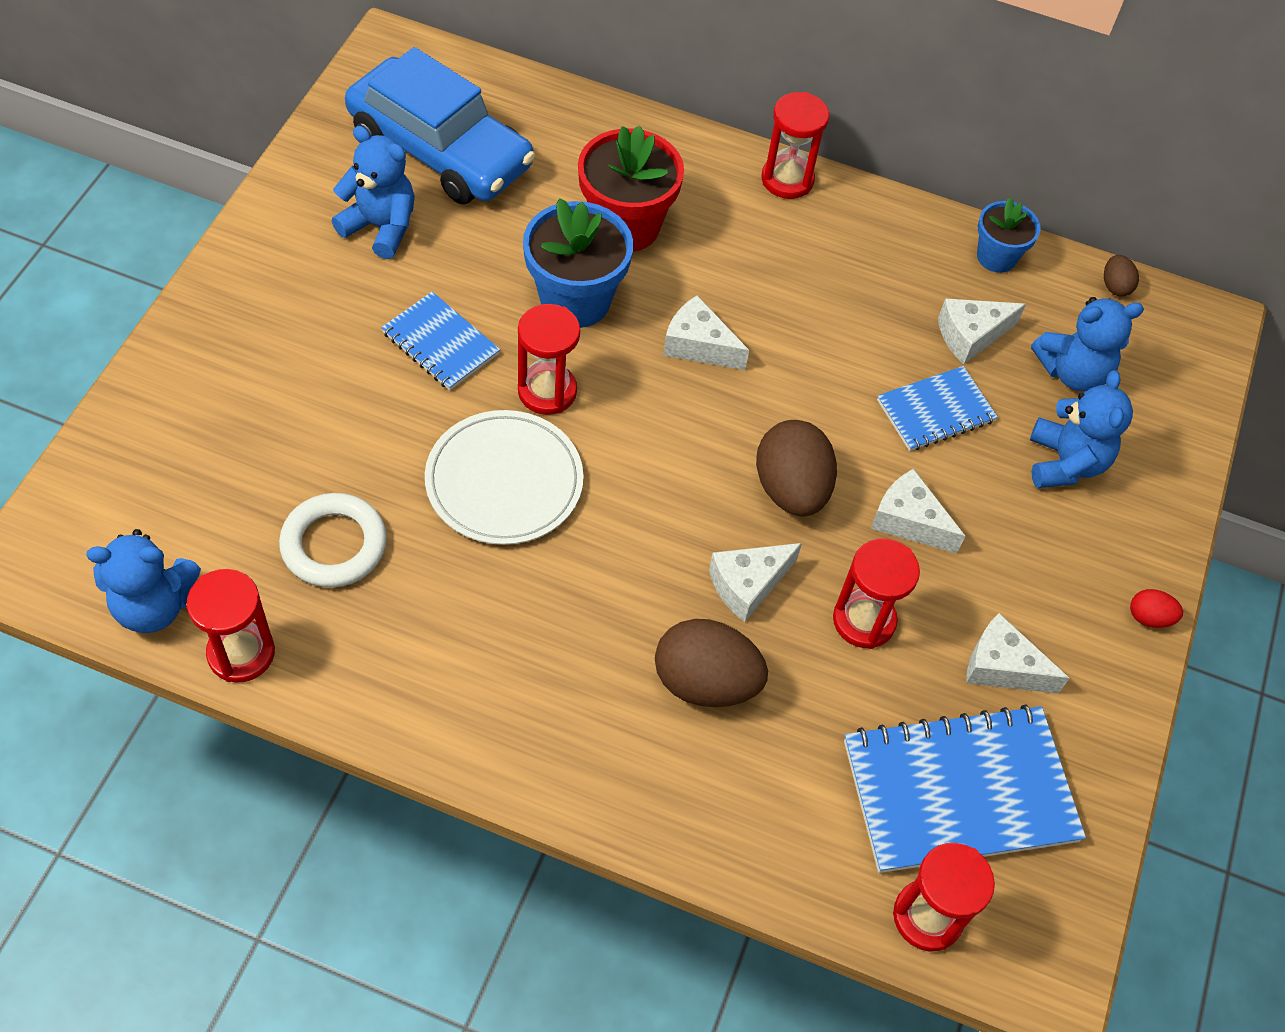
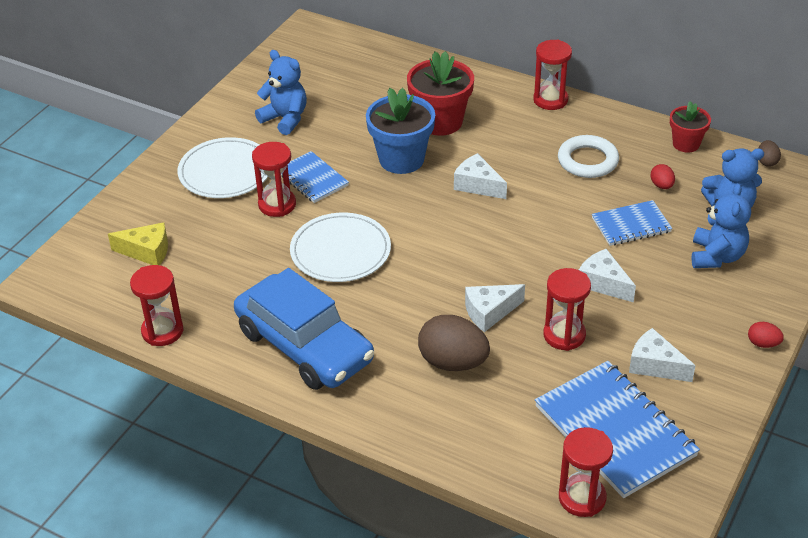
camera: 15 degrees right, 15 degrees down
blue teddy bear [86,529,201,633] -> none
white ring [279,493,387,587] -> white ring moved to [558,135,619,178]
blue car [345,47,535,204] -> blue car moved to [234,268,374,390]
red hourglass [518,304,580,415] -> red hourglass moved to [252,142,296,217]
brown egg [756,420,837,516] -> none
blue notebook [844,704,1086,873] -> blue notebook turned 60 degrees clockwise [535,361,700,498]
white cheese [938,298,1026,364] -> red egg [650,164,675,189]
blue flower pot [977,197,1041,273] -> red flower pot [670,101,711,153]
none -> yellow cheese [108,222,168,265]
none -> white plate [177,137,268,198]

